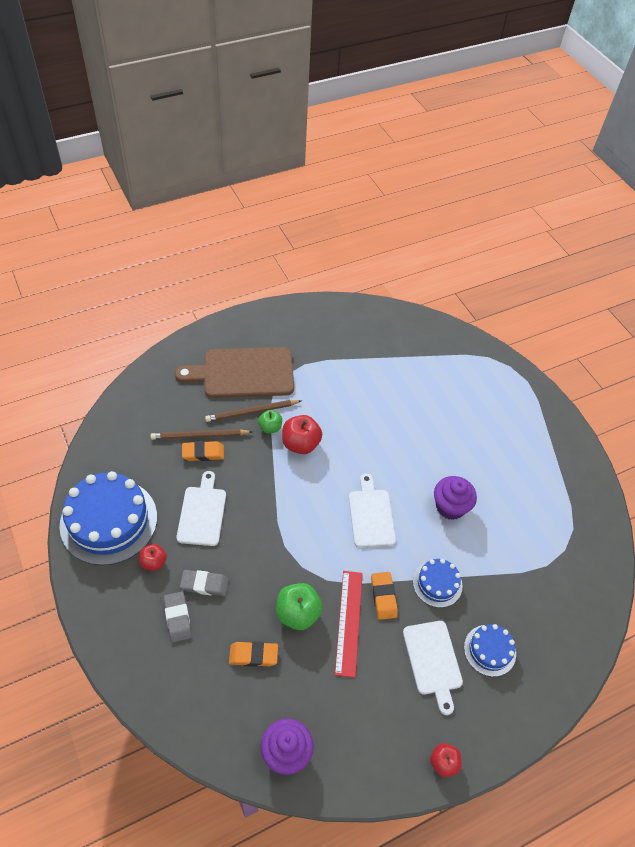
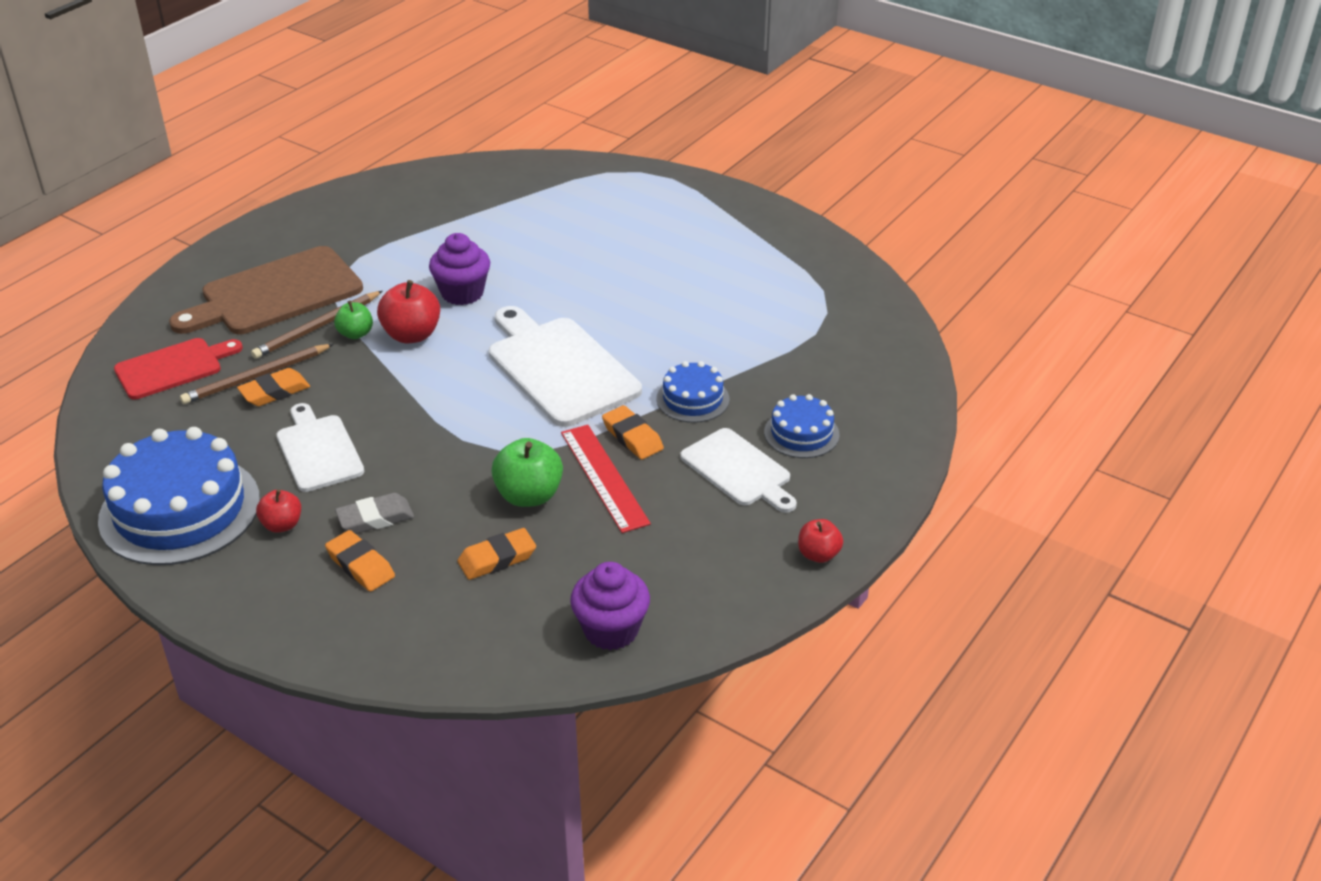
camera: 25 degrees left, 15 degrees down
grey eraser [164,591,192,642] -> orange eraser [325,530,395,592]
white cutting board [349,473,396,548] -> white cutting board [489,306,642,427], size x1.61
purple cupcake [434,476,477,520] -> purple cupcake moved to [429,233,490,305]
none -> red cutting board [114,338,243,399]

